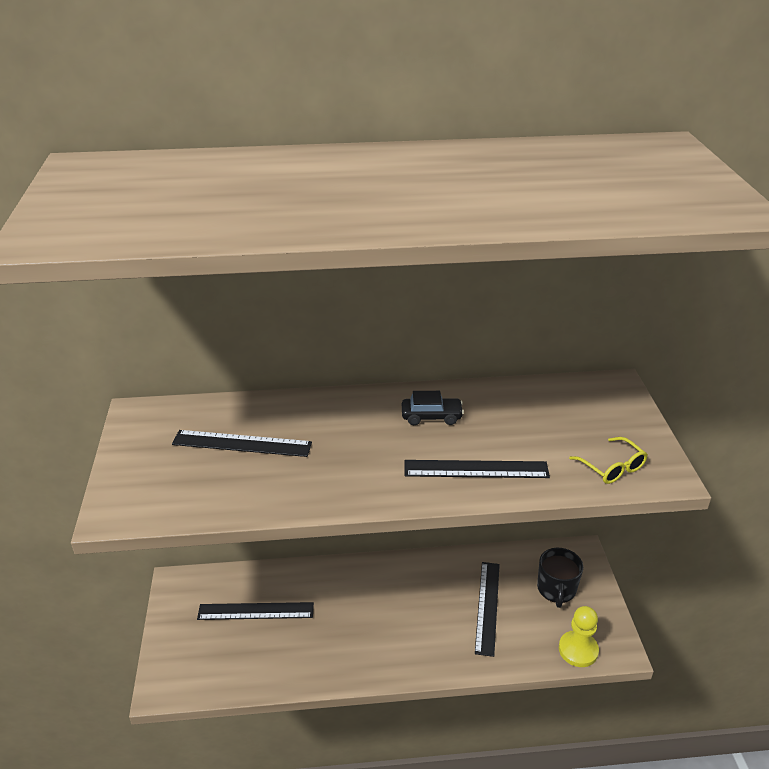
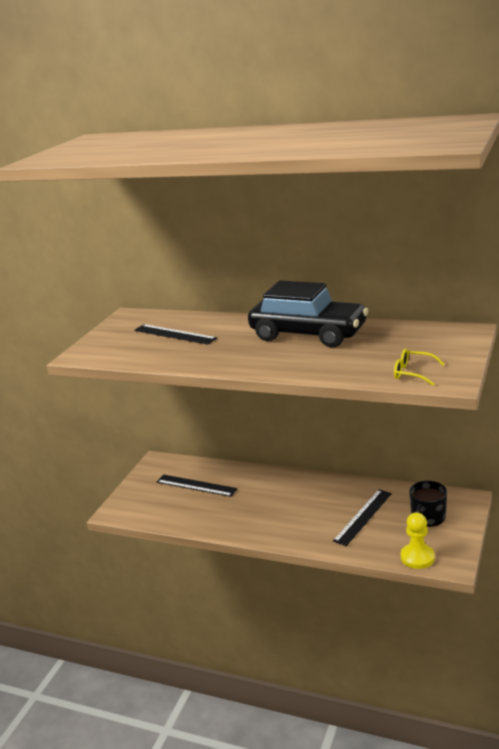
camera: 30 degrees right, 10 degrees down
black car [402,391,464,425] -> black car [248,281,369,347], size x2.50
black ruler [405,460,550,478] -> none
yellow glasses [569,437,648,484] -> yellow glasses turned 120 degrees clockwise [394,349,445,386]

